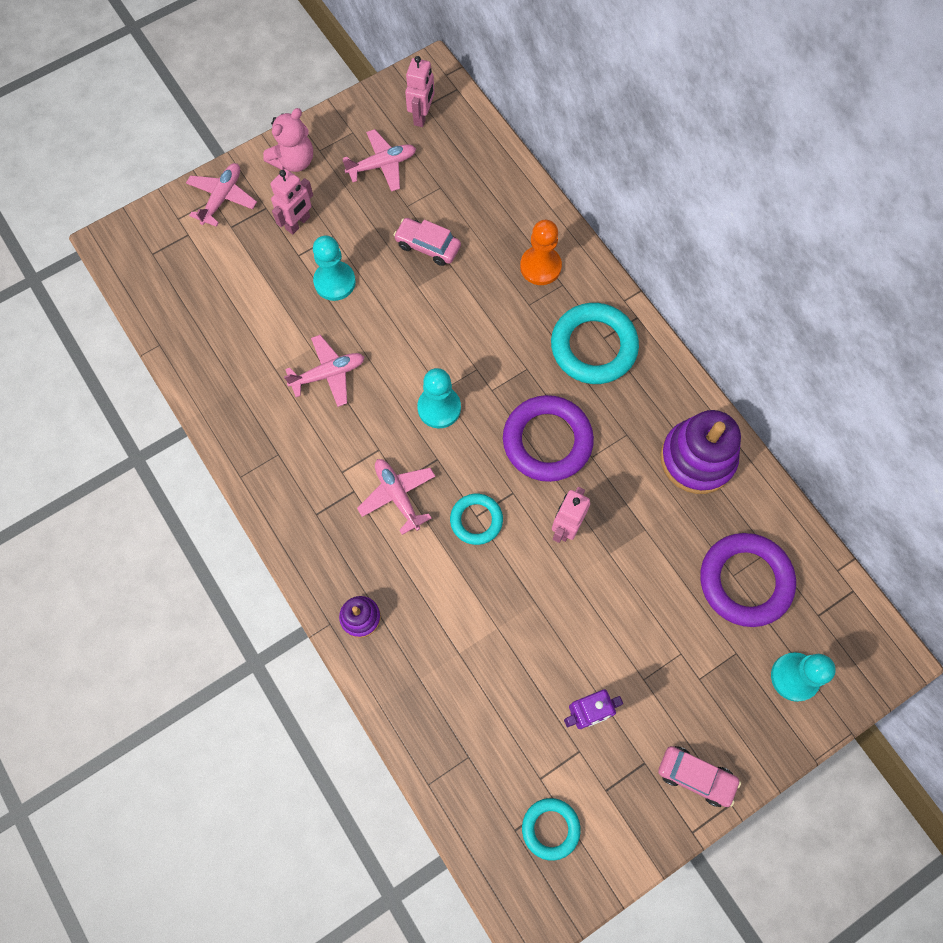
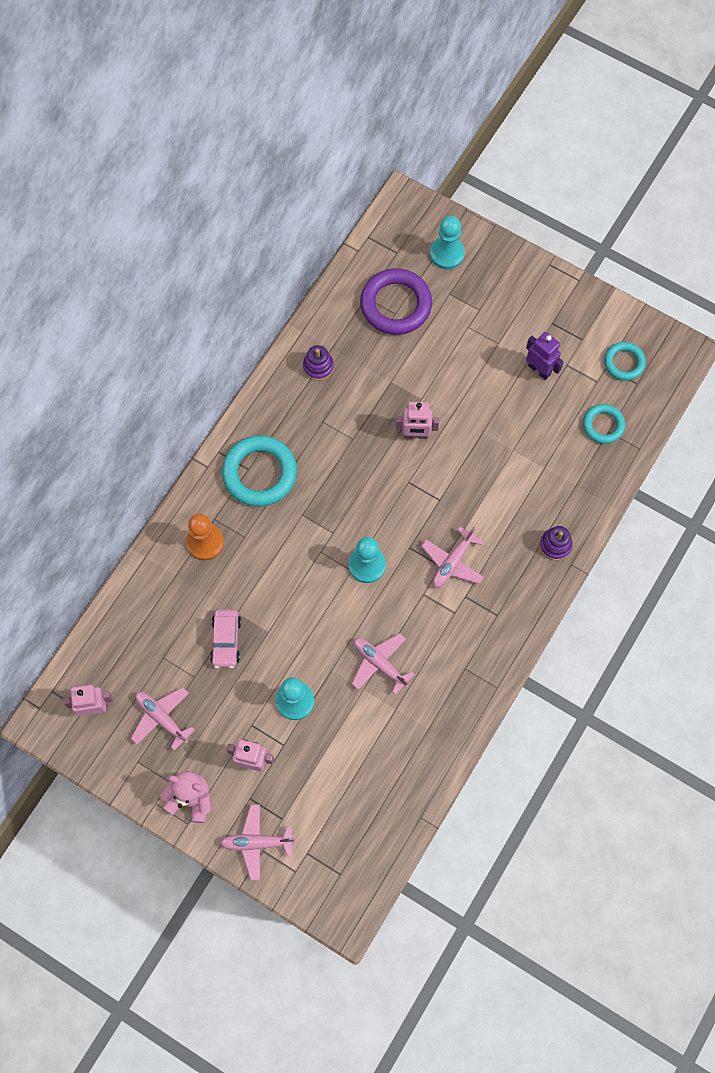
camera: 115 degrees left, 0 degrees up
turquoise ring [450,494,503,545] -> turquoise ring moved to [583,404,625,444]
purple ring [503,395,594,482] -> none
pink car [658,746,741,807] -> none
purple stacking toy [660,410,741,494] -> purple stacking toy [303,345,334,381], size x0.51

